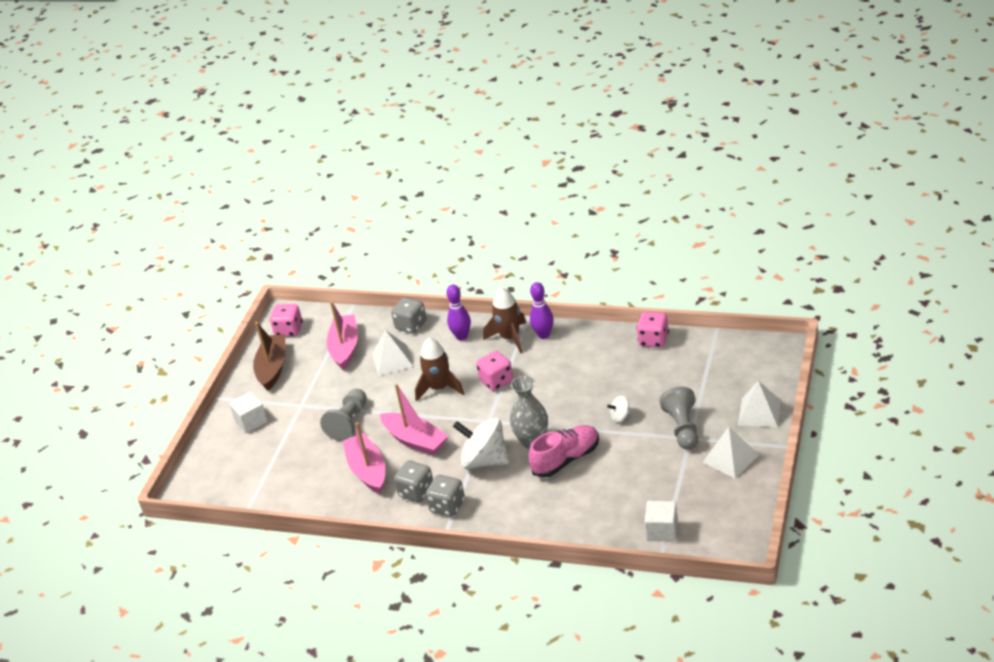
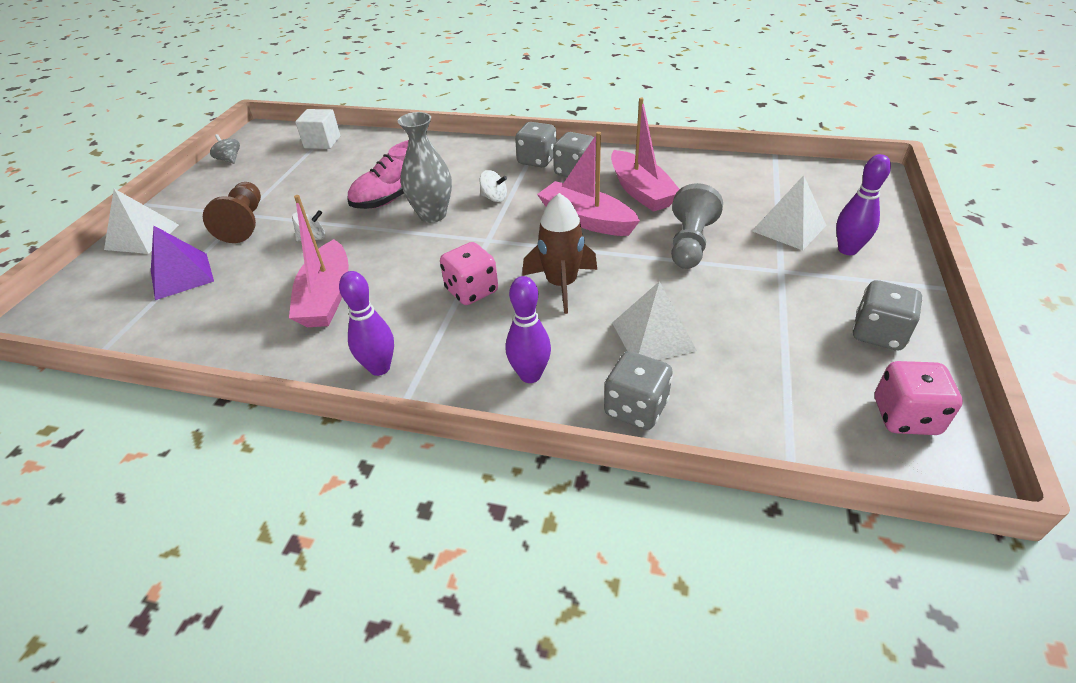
camera: 175 degrees right, 5 degrees up
white cube [229,392,268,433] -> purple bowling pin [836,154,891,255]
brown boat [253,322,286,391] -> grey dice [852,280,923,350]
pink boat [326,301,358,370] -> pink boat moved to [289,195,349,327]
white spinning top [453,418,509,469] -> white spinning top [480,170,507,202], size x0.45
brown rocket [483,287,526,353] -> none
pink dice [636,312,669,348] -> none
grey pawn [659,387,698,450] -> brown pawn [203,182,261,243]
white pyramid [702,427,759,479] -> white pyramid moved to [752,175,826,250]
none -> purple pyramid [151,225,214,300]
none -> grey spinning top [210,134,240,164]

